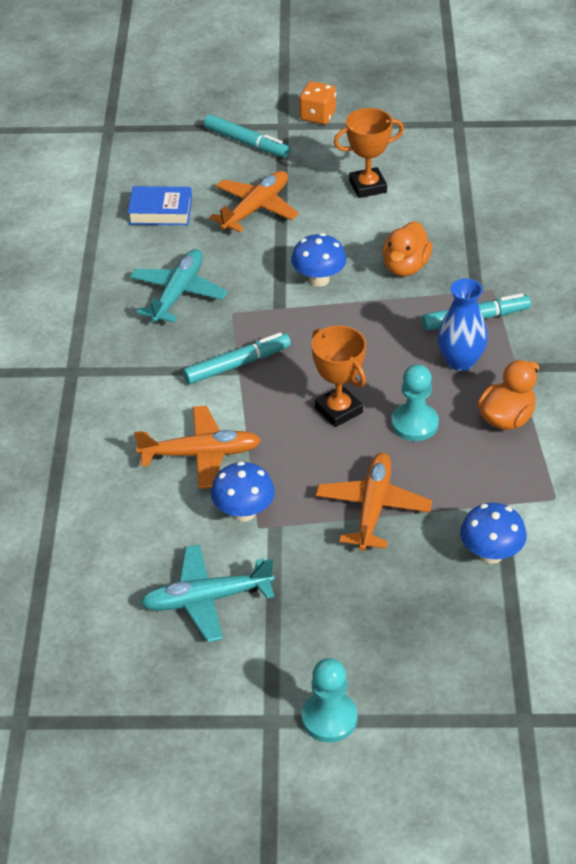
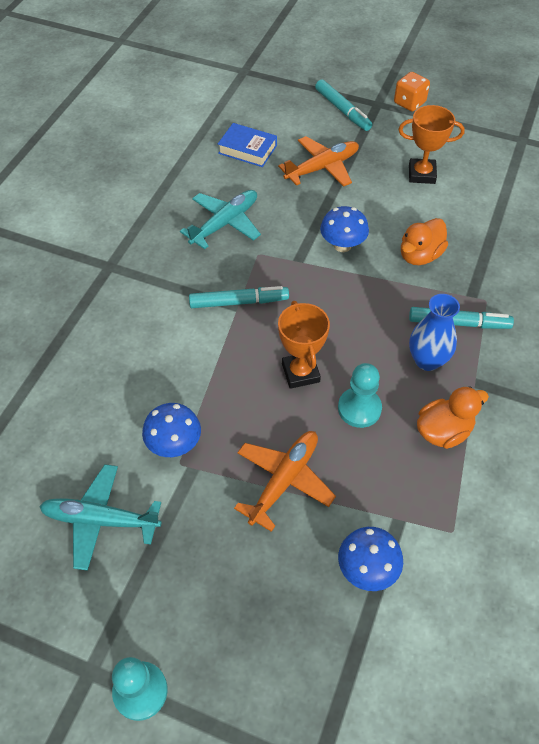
camera: 20 degrees right, 10 degrees up
orange plane [134,406,261,489] -> none

